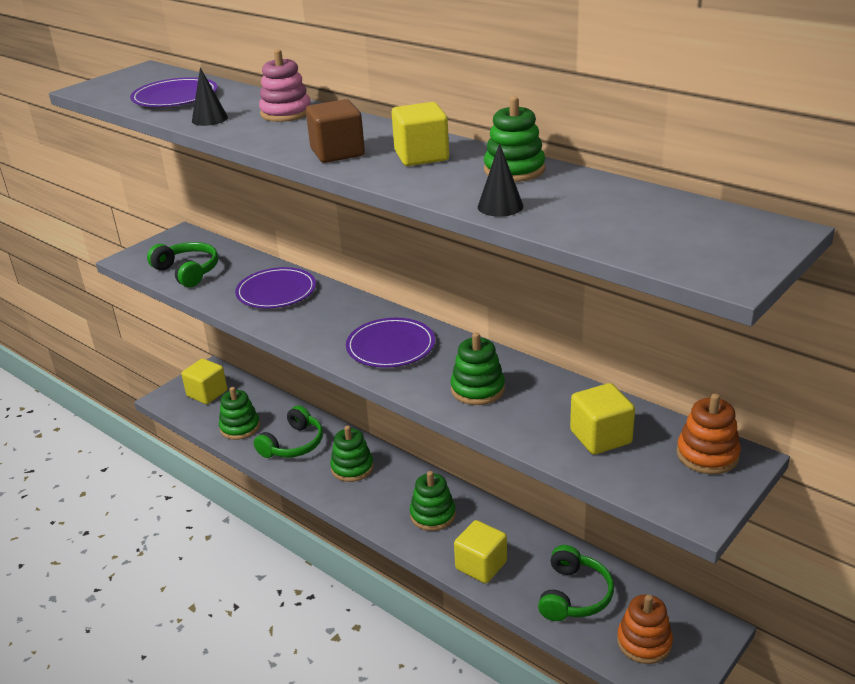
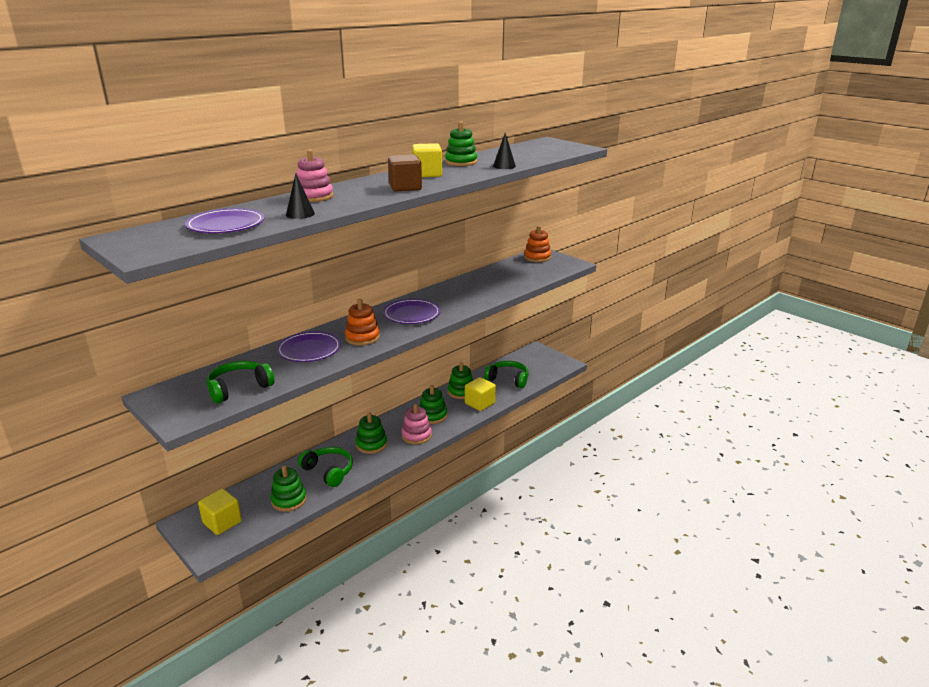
camera: 85 degrees left, 5 degrees down
green stacking toy [450,332,505,405] -> green stacking toy moved to [448,362,473,399]
yellow cube [570,383,635,455] -> none
orange stacking toy [617,594,673,664] -> orange stacking toy moved to [345,299,380,346]
none -> pink stacking toy [401,404,432,444]

